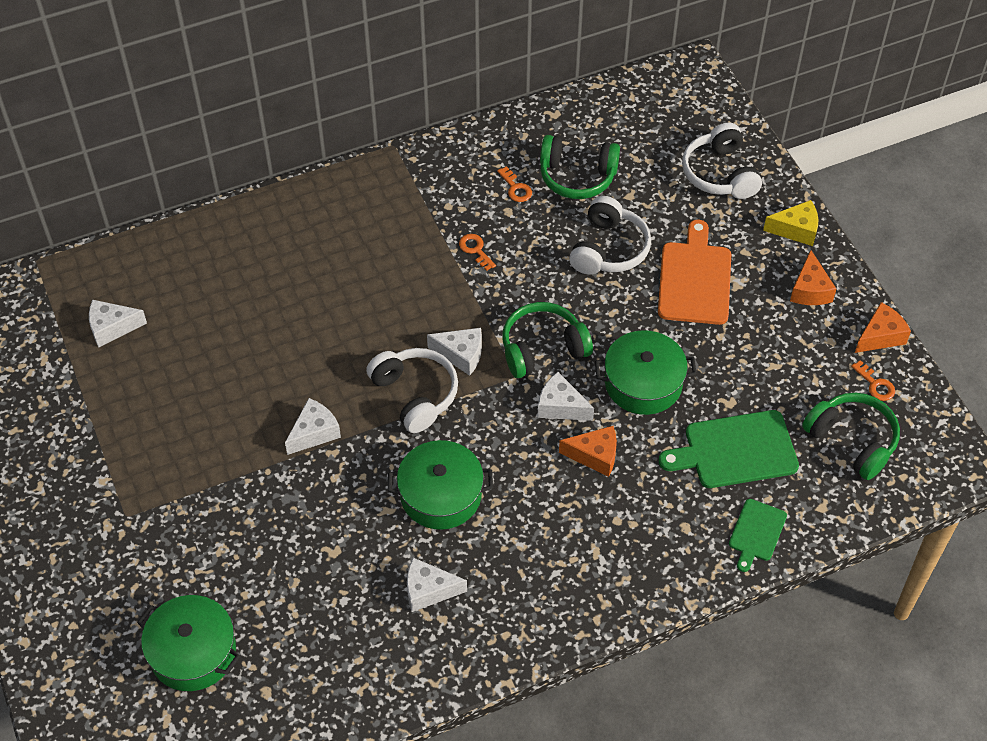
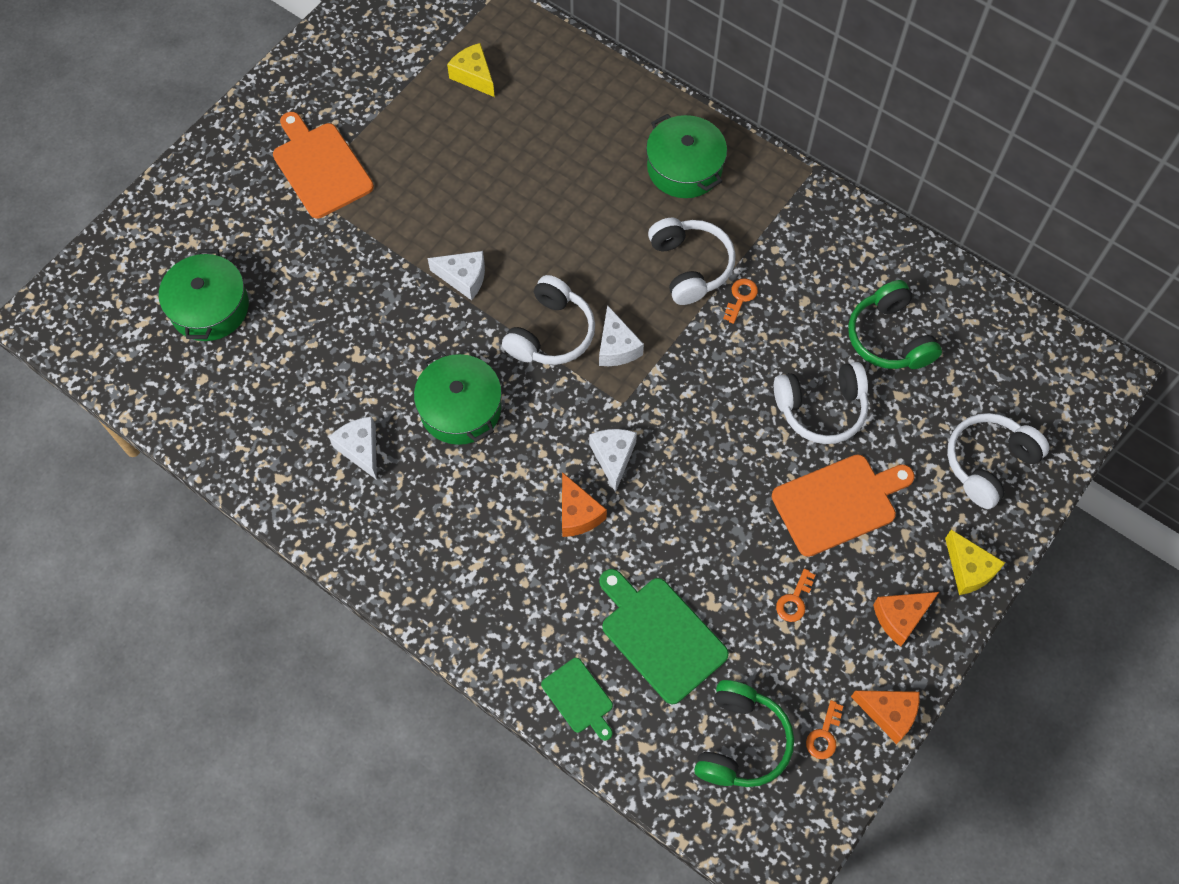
camera: 60 degrees right, 10 degrees up
white cheese [89,300,147,348] -> yellow cheese [447,43,495,97]
orange key [497,166,532,202] -> orange key moved to [776,569,815,622]
green headphones [502,302,593,378] -> none
green pot [595,330,697,415] -> green pot moved to [646,114,727,198]
green cutting board [729,499,787,572] -> green cutting board turned 120 degrees counterclockwise [541,658,613,741]
none -> orange cutting board [273,112,374,219]
none -> white headphones [648,218,735,305]

